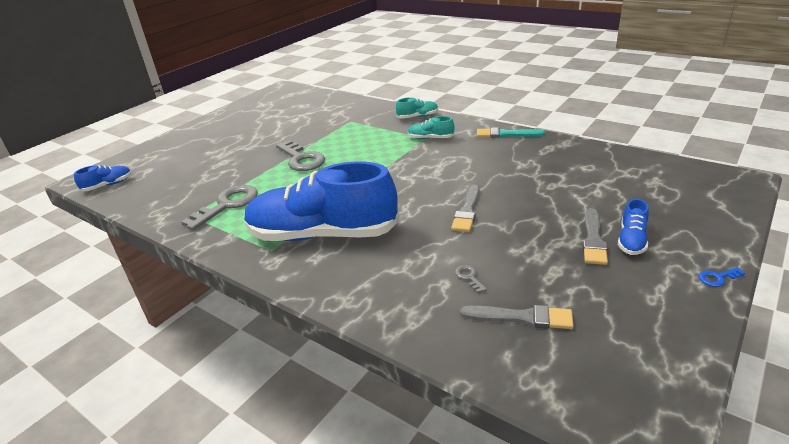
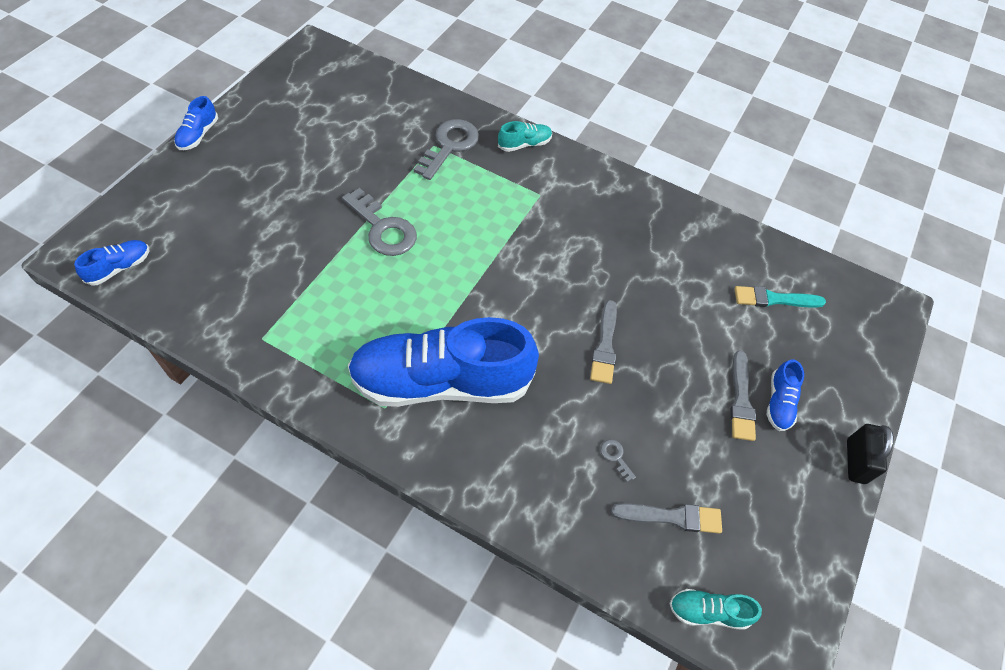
camera: 15 degrees left, 25 degrees up
grey key [181,185,258,230] -> grey key moved to [414,119,479,180]
turquoise shoe [408,116,455,139] -> turquoise shoe moved to [669,589,762,630]
turquoise brush [477,127,545,138] -> turquoise brush moved to [735,286,826,308]
blue key [699,267,745,287] -> black padlock [847,424,894,484]
none -> blue shoe [174,96,218,150]

